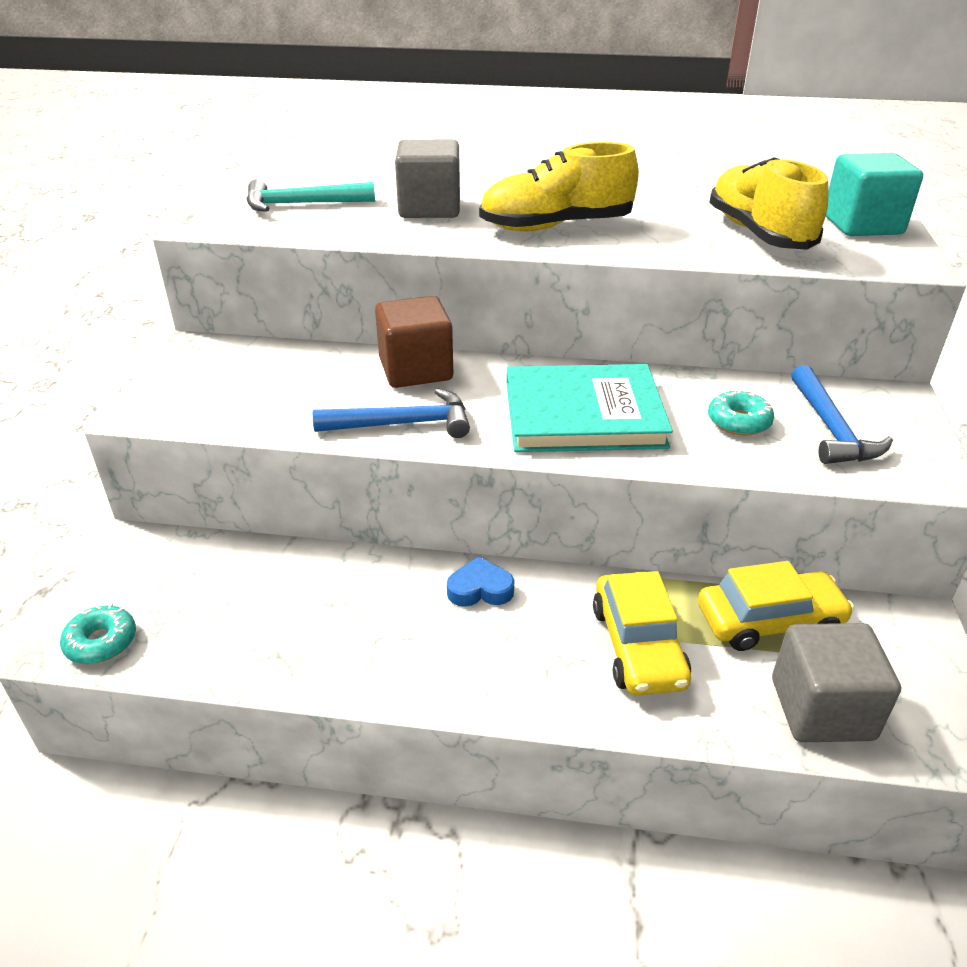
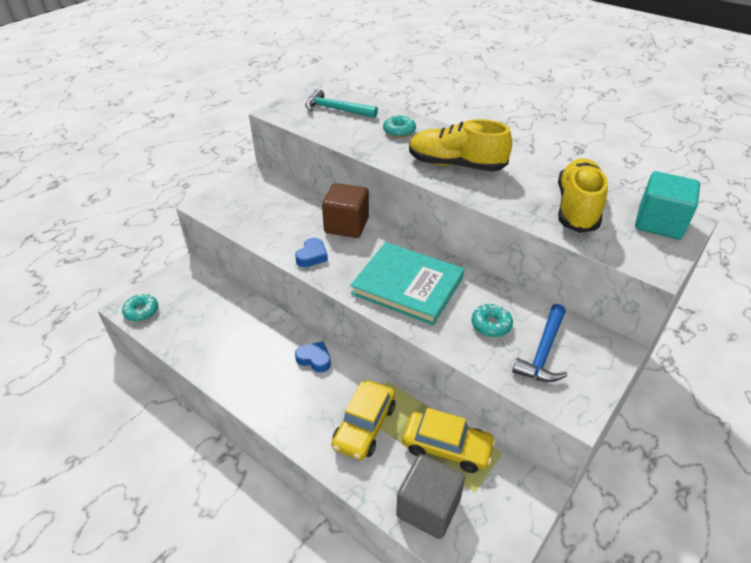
camera: 30 degrees right, 5 degrees up
blue hammer [313,388,470,438] -> blue heart [295,238,328,267]
grey cube [395,139,460,218] -> turquoise donut [383,115,416,137]

